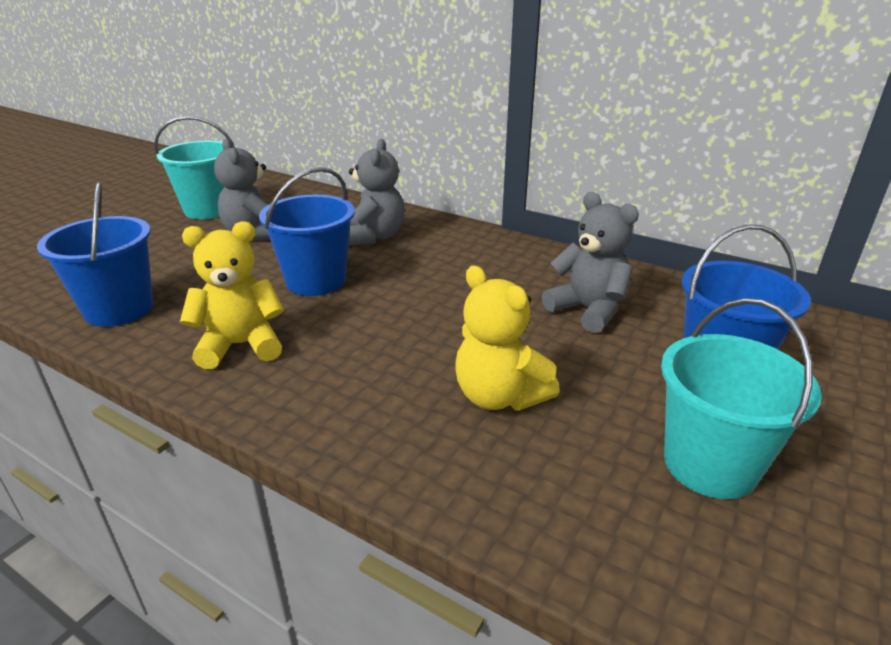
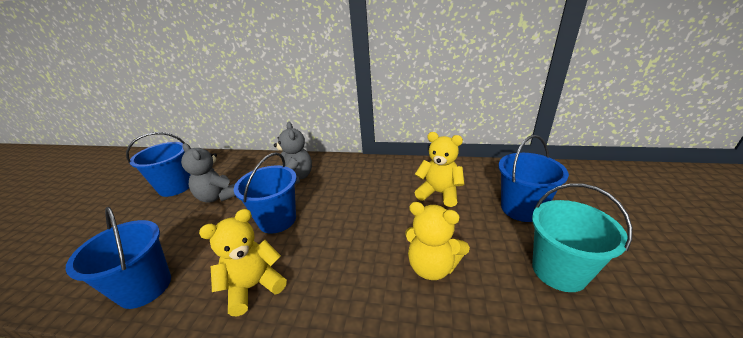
camera: 20 degrees left, 0 degrees up
turquoise bucket [154,116,235,219] -> blue bucket [126,132,191,197]
grey teddy bear [542,192,639,333] -> yellow teddy bear [415,132,464,207]

